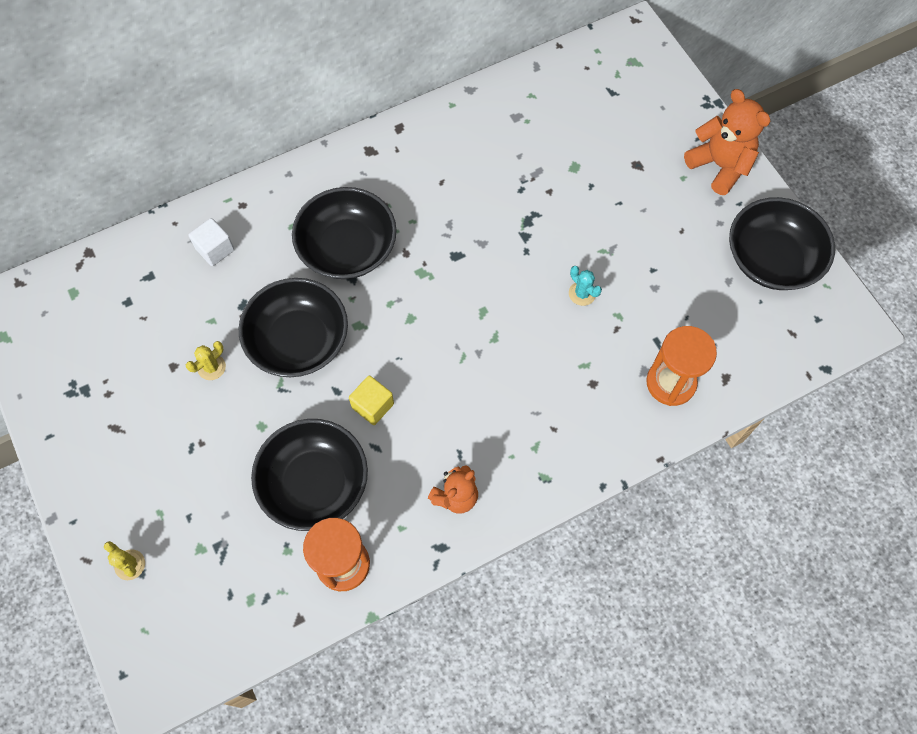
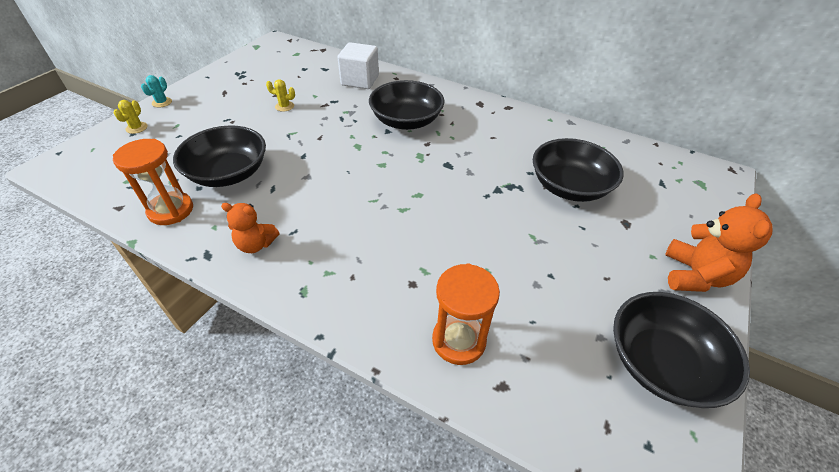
camera: 55 degrees right, 20 degrees down
white cube [189,218,235,266] -> white cube [337,42,379,89], size x1.64
black bowl [239,278,348,377] -> black bowl moved to [533,138,624,202]
yellow cube [349,375,394,425] -> none
turquoise cactus [569,266,602,306] -> turquoise cactus moved to [141,75,172,108]

